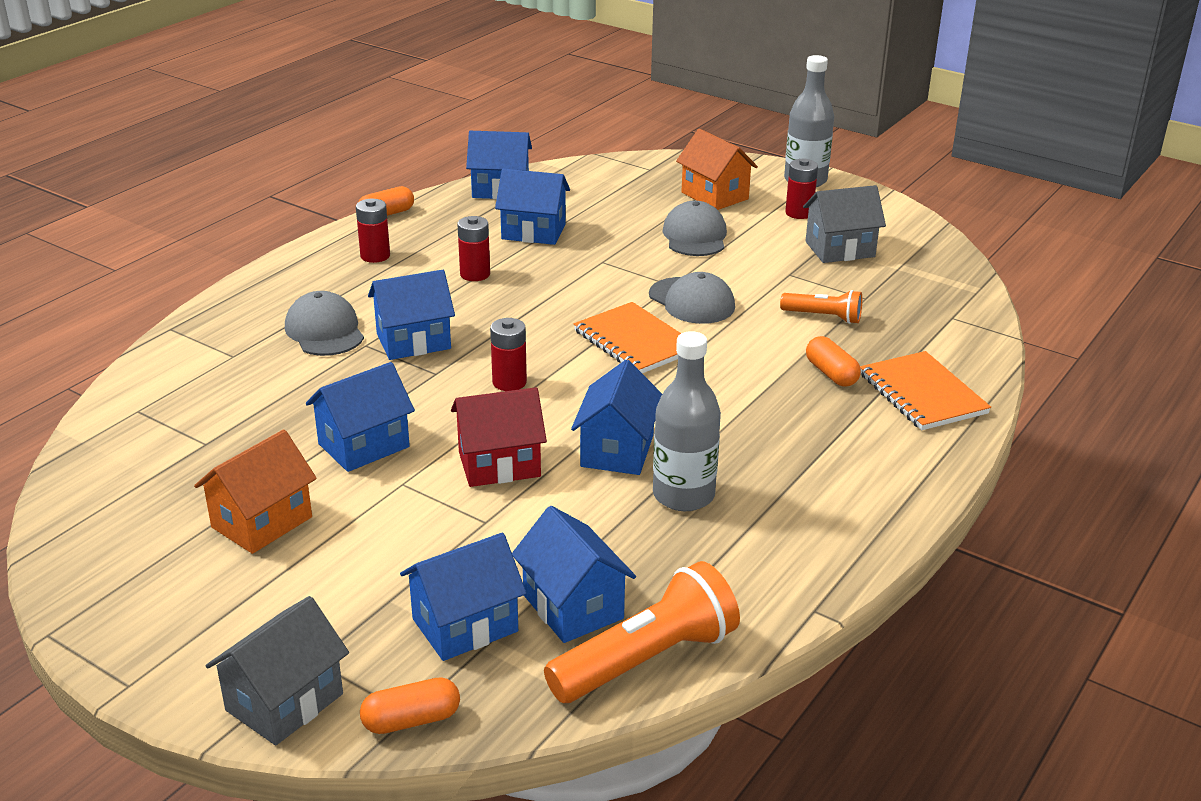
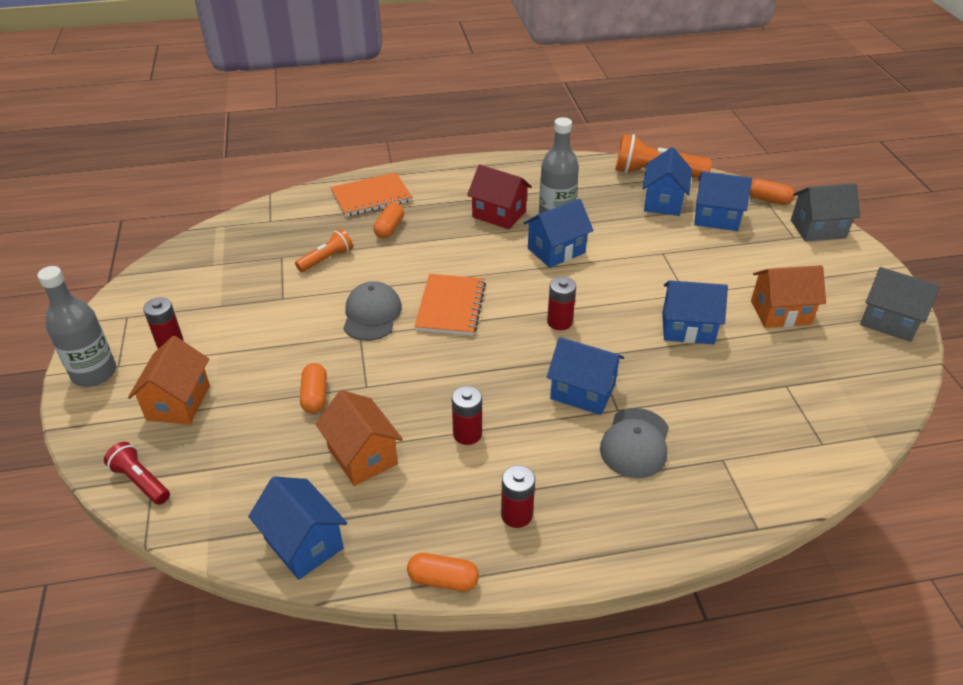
camera: 135 degrees left, 10 degrees up
red house [451,387,547,487] -> red house moved to [467,164,532,229]
blue house [495,169,570,245] -> orange house [315,390,403,486]
grey cap [662,201,727,256] -> none
orange flashlight [780,290,862,324] -> orange flashlight turned 75 degrees clockwise [295,229,353,272]
grey house [803,185,886,263] -> grey house moved to [860,267,940,342]
orange notebook [860,351,991,430] -> orange notebook turned 45 degrees clockwise [330,172,412,217]
none -> red flashlight [104,442,170,505]
none -> orange capsule [300,363,327,413]

